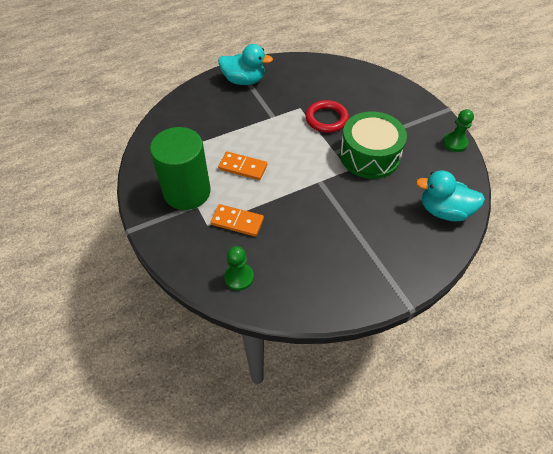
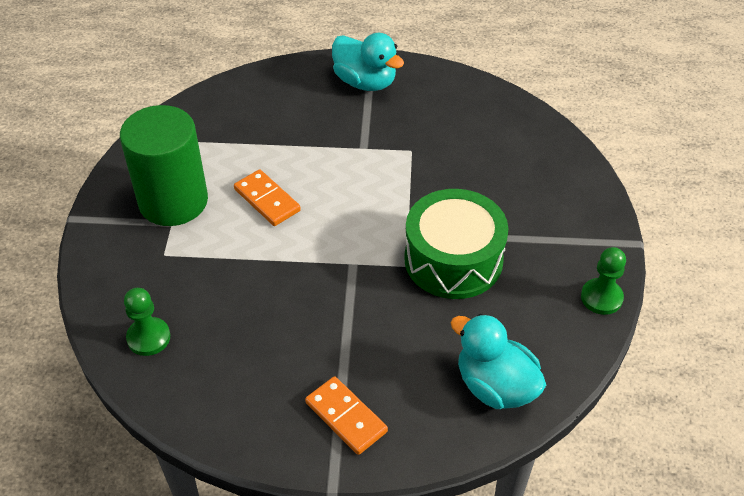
camera: 30 degrees right, 5 degrees down
orange domino [211,204,264,237] -> orange domino moved to [305,376,388,455]
red ring [305,100,349,133] -> none

